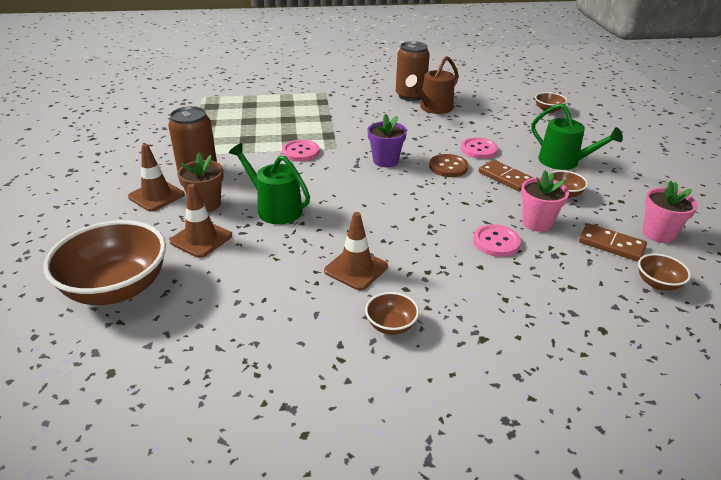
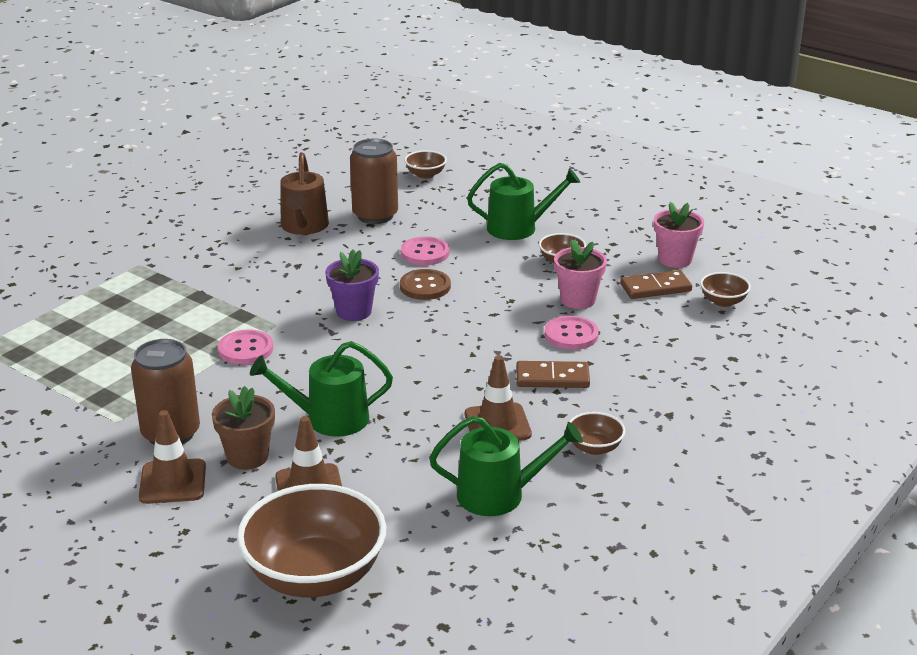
camera: 45 degrees left, 5 degrees down
brown can [396,41,430,101] -> brown can moved to [350,139,398,224]
brown domino [479,160,534,192] -> brown domino moved to [516,361,590,388]
none -> green watering can [429,416,583,516]

